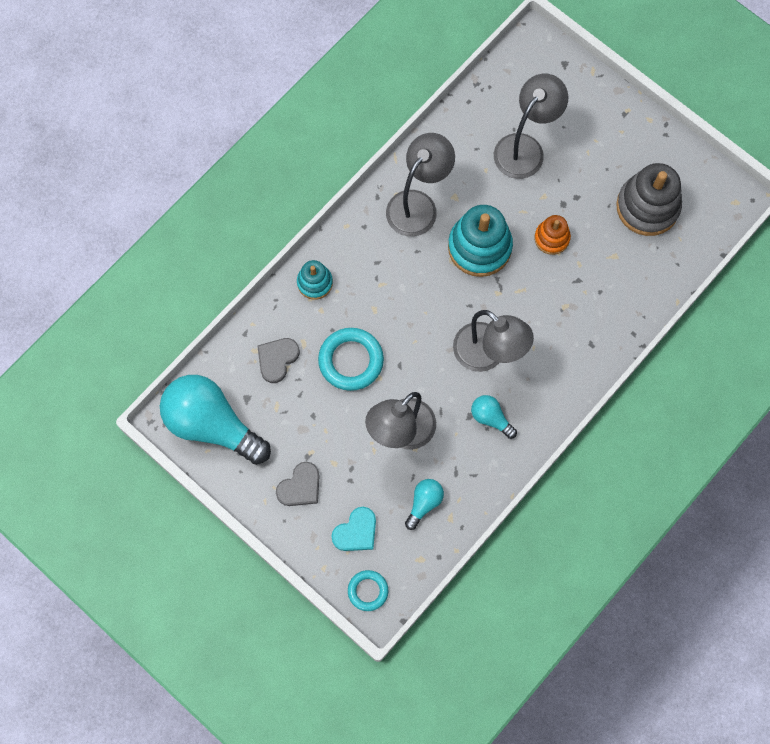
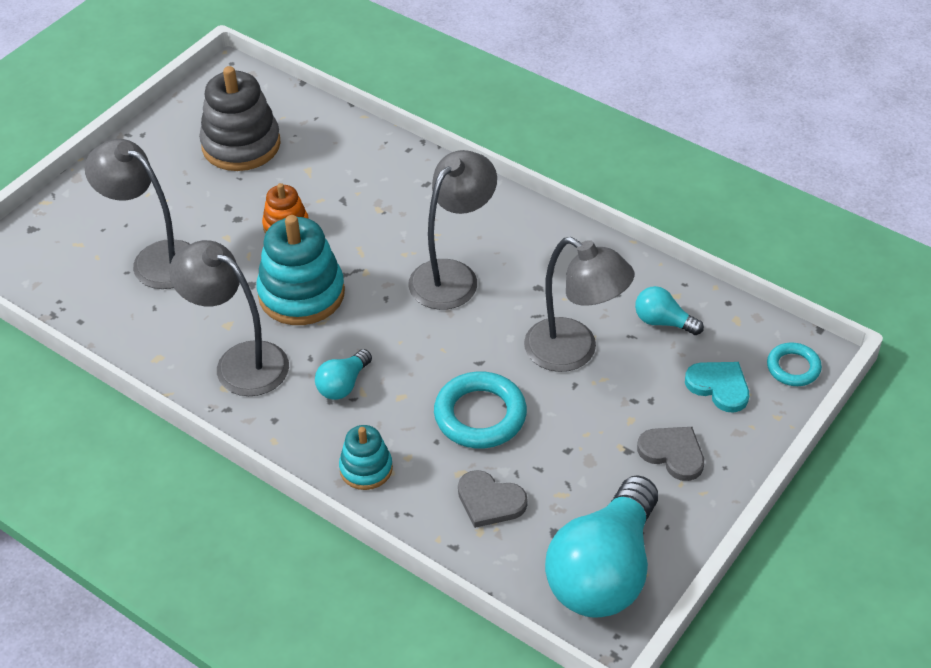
camera: 95 degrees left, 25 degrees down
turquoise light bulb [471,395,517,439] -> turquoise light bulb moved to [315,349,372,400]

